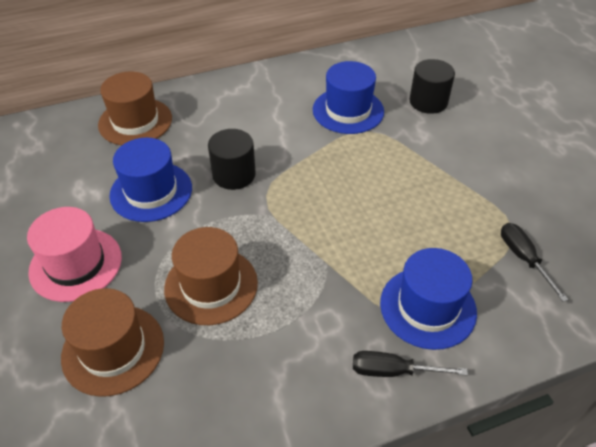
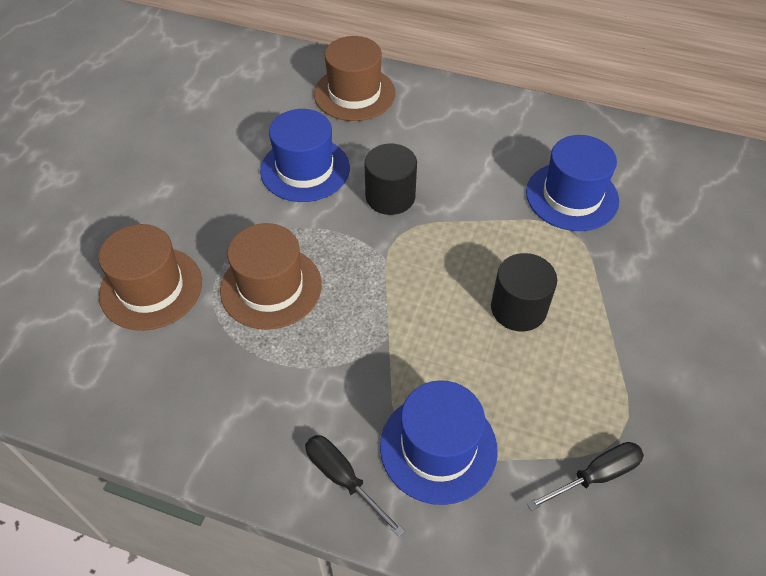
camera: 40 degrees right, 5 degrees up
pink hat [27,207,122,302] -> none
black cylinder [409,59,455,114] -> black cylinder moved to [491,253,557,331]
black screwdriver [501,223,569,302] -> black screwdriver turned 45 degrees clockwise [527,442,644,511]

